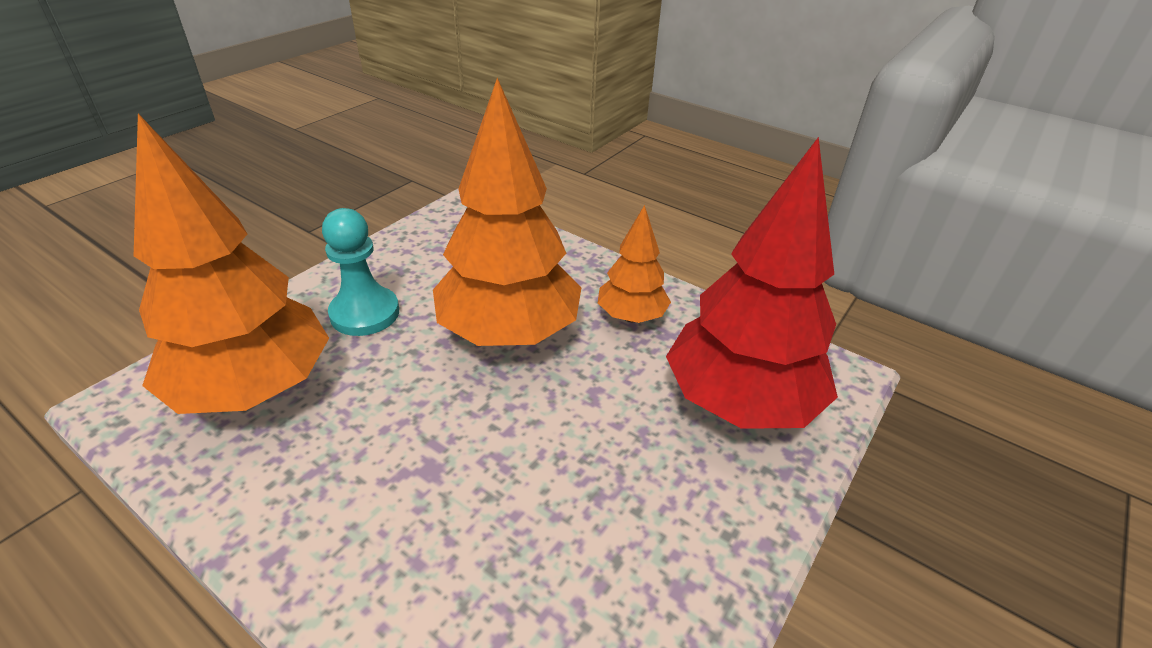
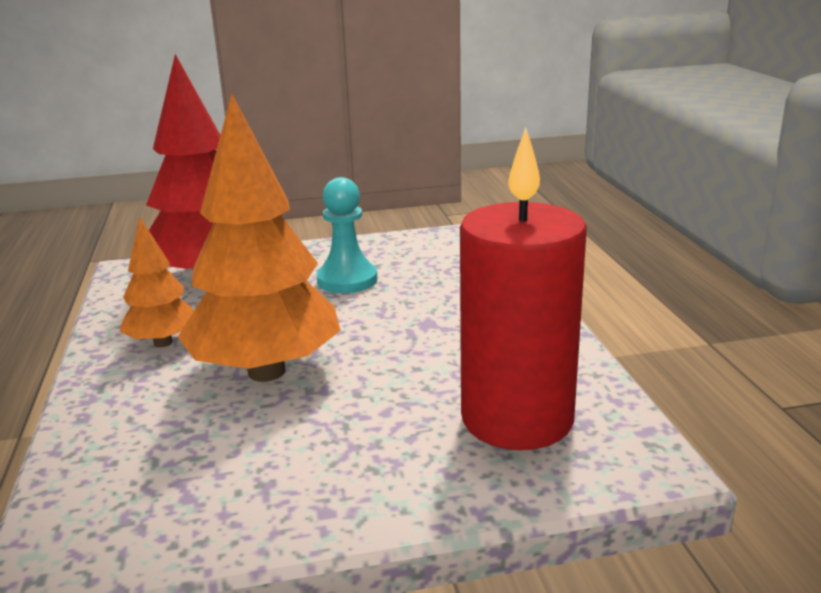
camera: 135 degrees left, 15 degrees down
orange tree [134,114,329,414] -> red candle [460,128,587,450]
turquoise pawn [322,208,399,336] -> turquoise pawn moved to [316,177,378,293]

